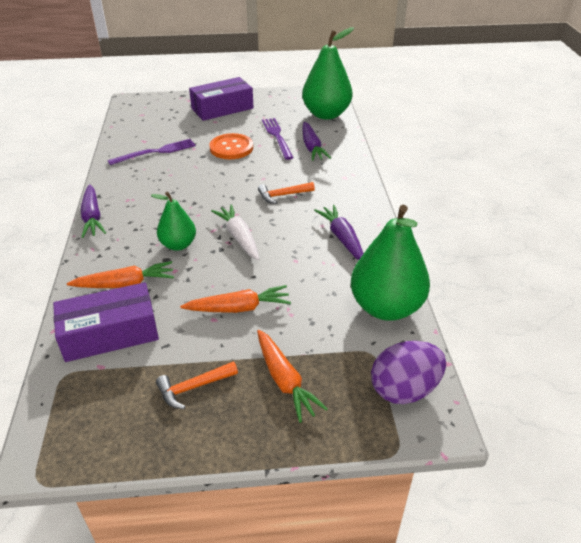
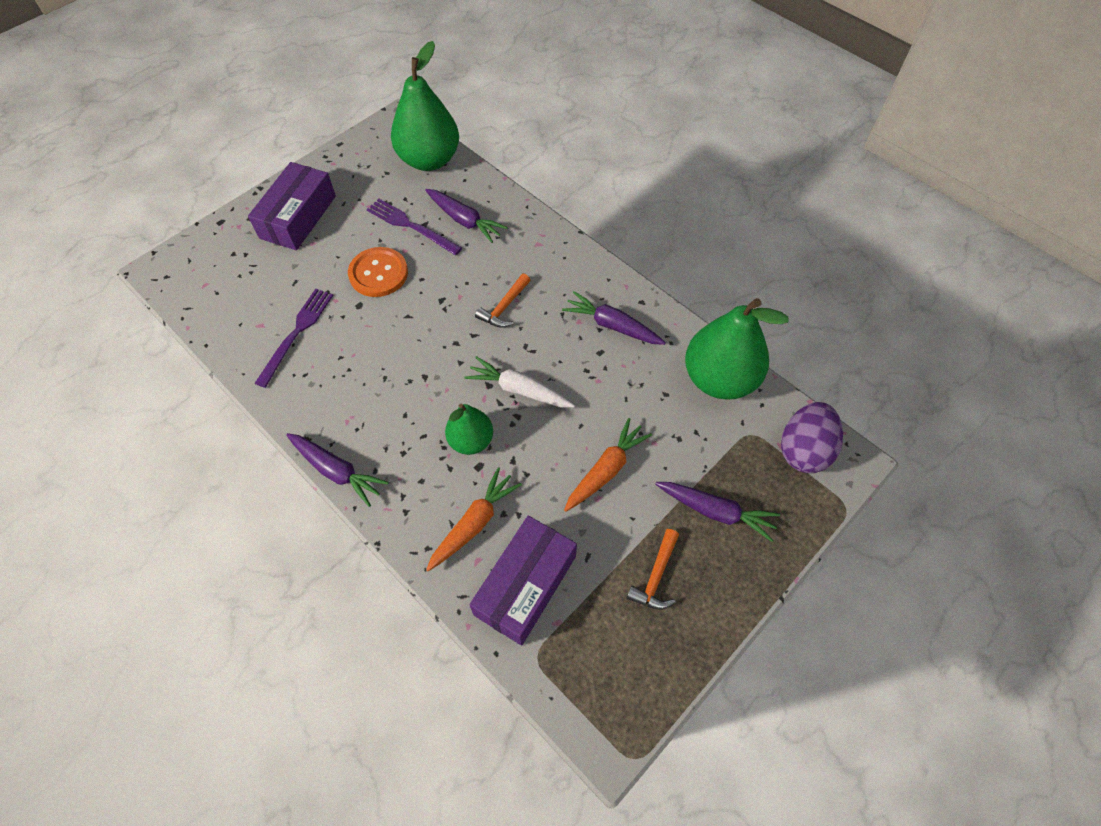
camera: 40 degrees left, 20 degrees up
orange carrot [257,330,328,423] -> purple carrot [656,482,780,542]

